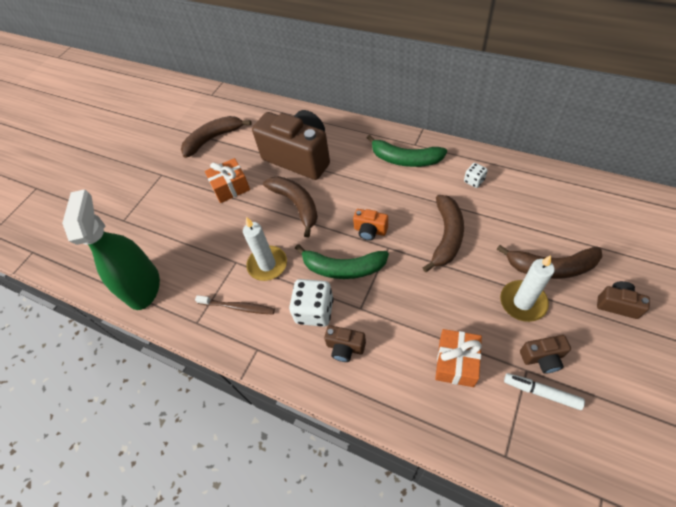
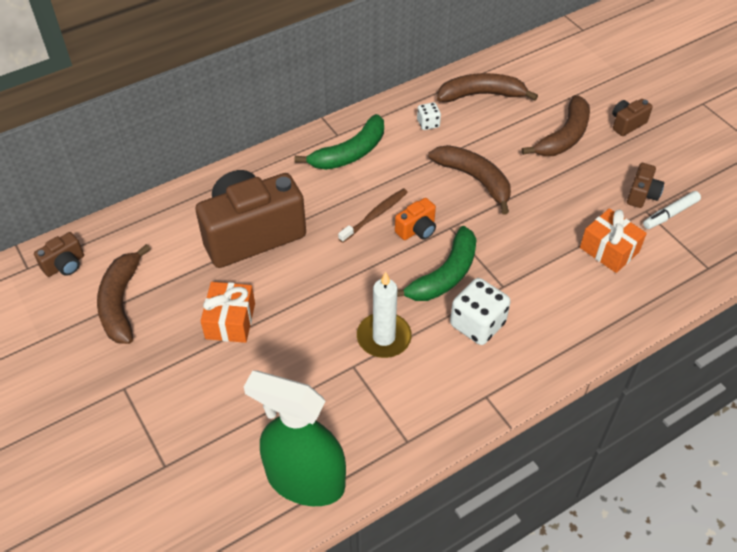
camera: 65 degrees left, 5 degrees down
brown toothbrush [195,295,275,314] -> brown toothbrush moved to [338,188,408,243]
brown banana [263,176,318,237] -> brown banana moved to [437,73,538,102]
brown camera [324,325,366,362] -> brown camera moved to [34,232,84,277]
white candle [500,255,555,322] -> none

